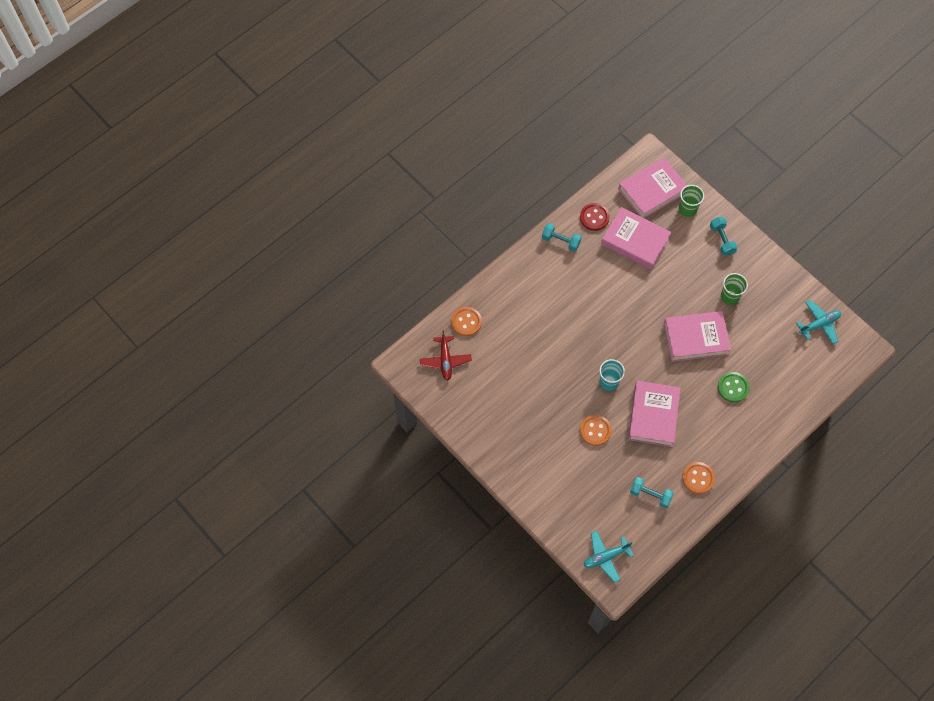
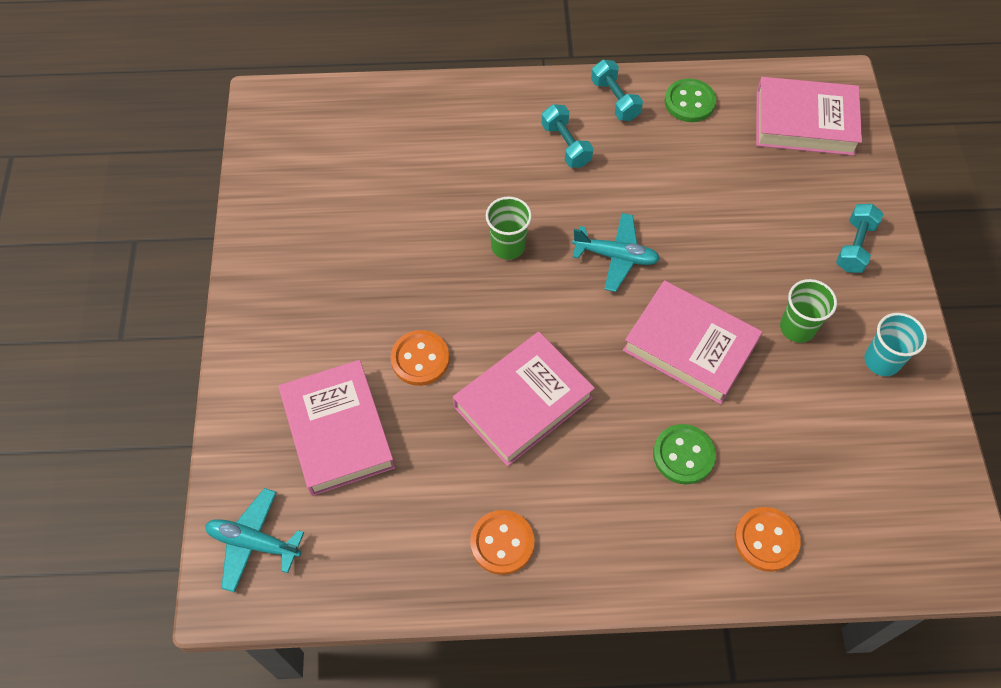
camera: 40 degrees right, 5 degrees down
red plane [420,330,472,381] -> none
orange button [451,307,482,336] -> orange button moved to [735,507,801,572]
red button [580,203,610,231] -> green button [664,79,716,122]
turquoise cup [599,359,625,391] -> turquoise cup moved to [864,313,927,376]
pink book [601,207,671,269] -> pink book moved to [279,360,395,496]
turquoise dumbbell [630,477,674,508] -> turquoise dumbbell moved to [542,104,593,168]
green cup [679,185,704,217] -> green cup moved to [486,196,532,260]
turquoise plane [796,300,841,344] -> turquoise plane moved to [572,213,660,292]

